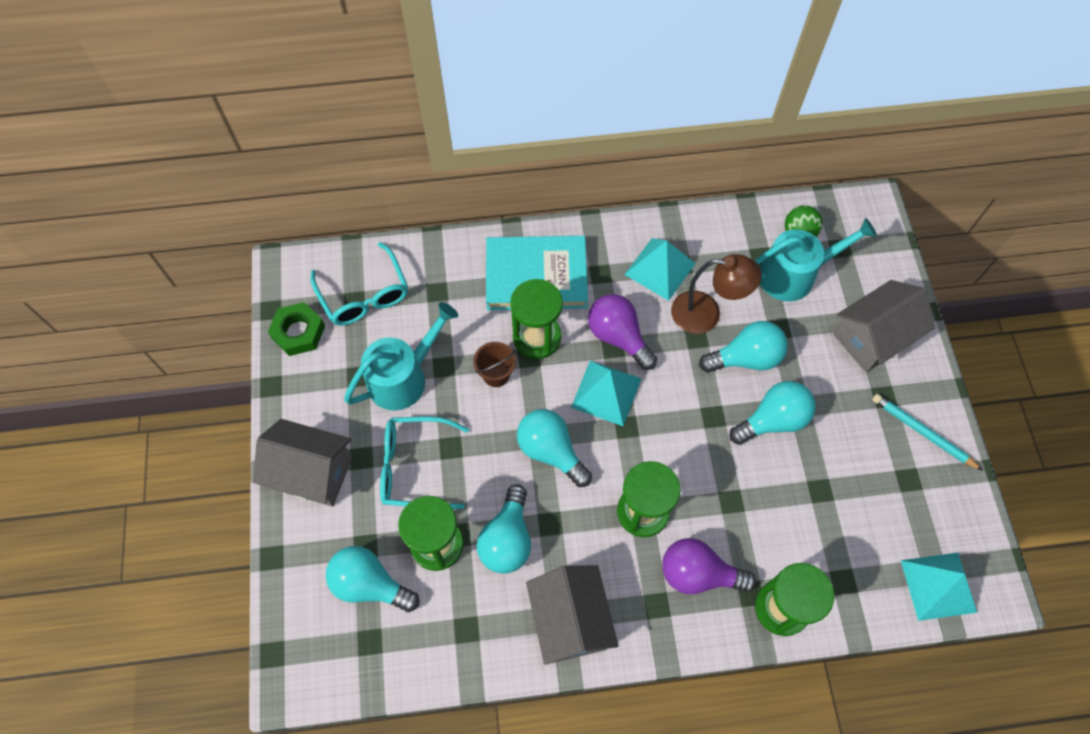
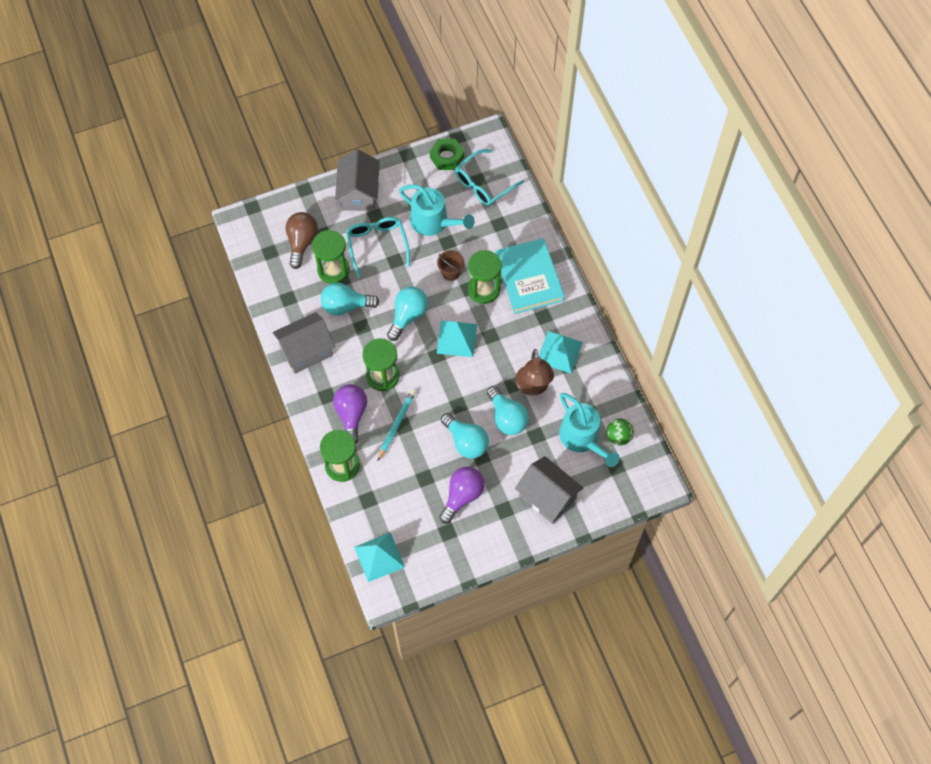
camera: 75 degrees right, 0 degrees up
turquoise light bulb [326,546,419,612] -> brown light bulb [285,212,318,269]
purple light bulb [588,294,657,370] -> purple light bulb moved to [439,467,485,524]
turquoise pencil [872,394,983,471] -> turquoise pencil moved to [378,390,416,461]

